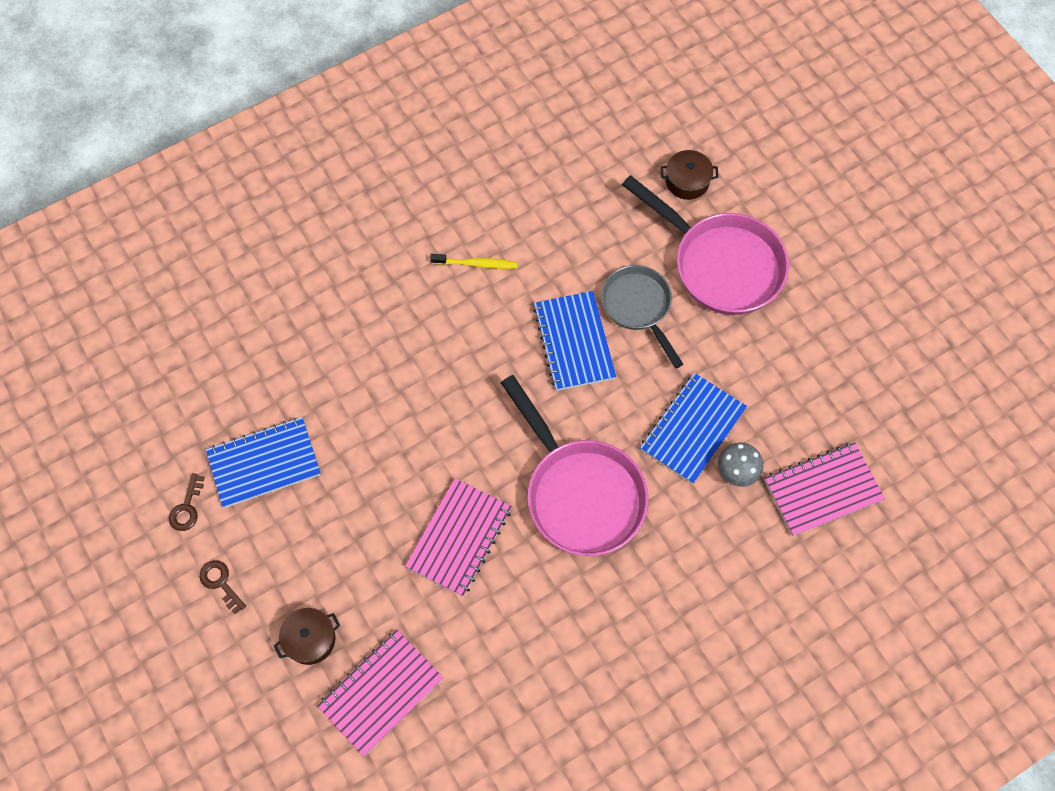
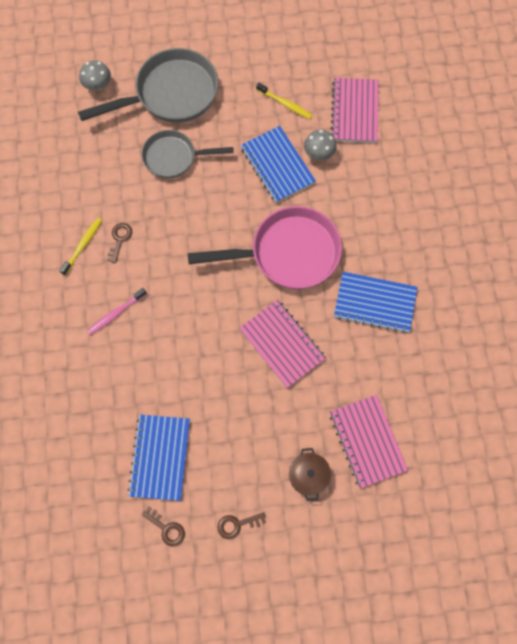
camera: 65 degrees left, 5 degrees up
blue notebook [533,291,616,391] -> blue notebook moved to [334,272,418,333]
pink pan [622,175,789,315] -> grey pan [78,48,218,123]
brown pot [661,150,718,200] -> grey mushroom [79,60,111,91]
none -> pink toothbrush [87,288,147,335]
none -> brown key [107,223,132,263]
none -> yellow toothbrush [256,83,313,119]

